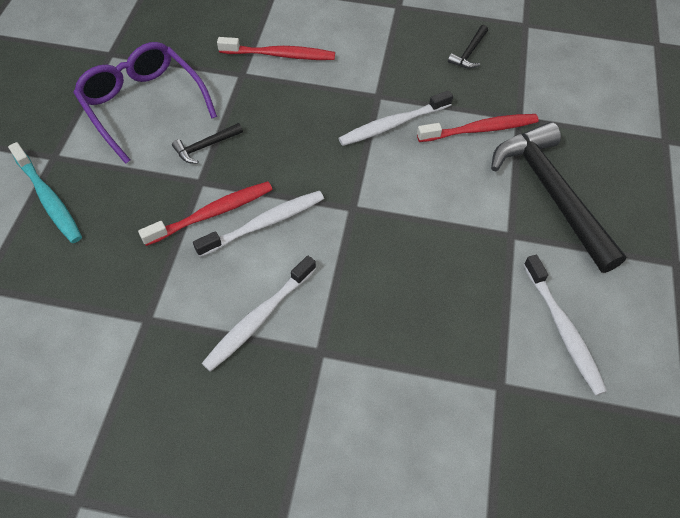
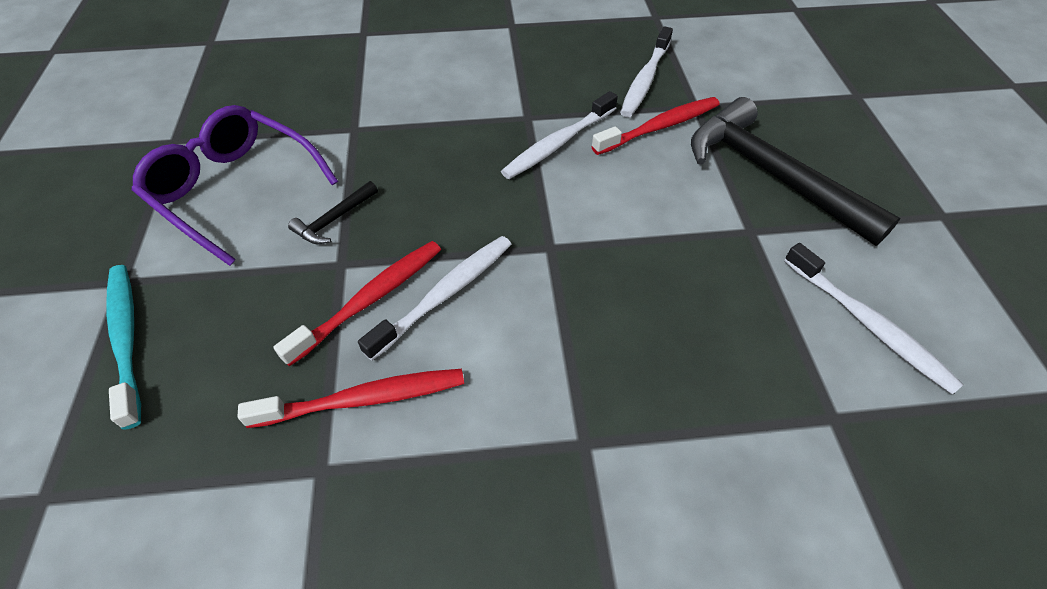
camera: 15 degrees left, 5 degrees down
turquoise toothbrush [8,142,82,243] -> turquoise toothbrush turned 150 degrees counterclockwise [106,265,141,430]
white toothbrush [202,256,316,372] -> white toothbrush moved to [620,26,673,117]
red toothbrush [217,37,335,60] -> red toothbrush moved to [238,369,464,428]
black hammer [448,25,488,69] -> none

